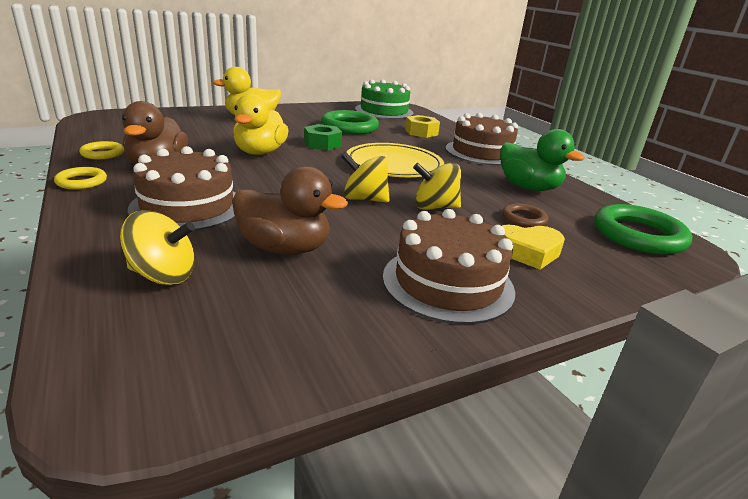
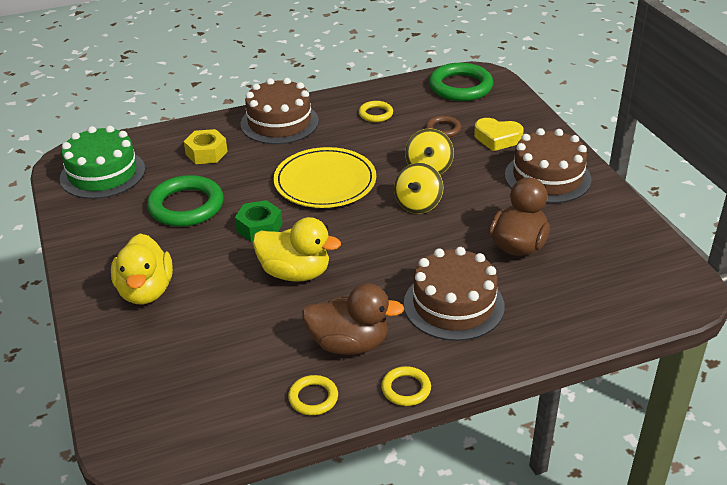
camera: 80 degrees left, 10 degrees up
yellow spinning top [120,210,195,285] -> none
green duck [500,129,585,191] -> yellow ring [359,101,393,122]
yellow heart [502,225,565,269] -> yellow heart turned 105 degrees clockwise [474,118,524,151]

